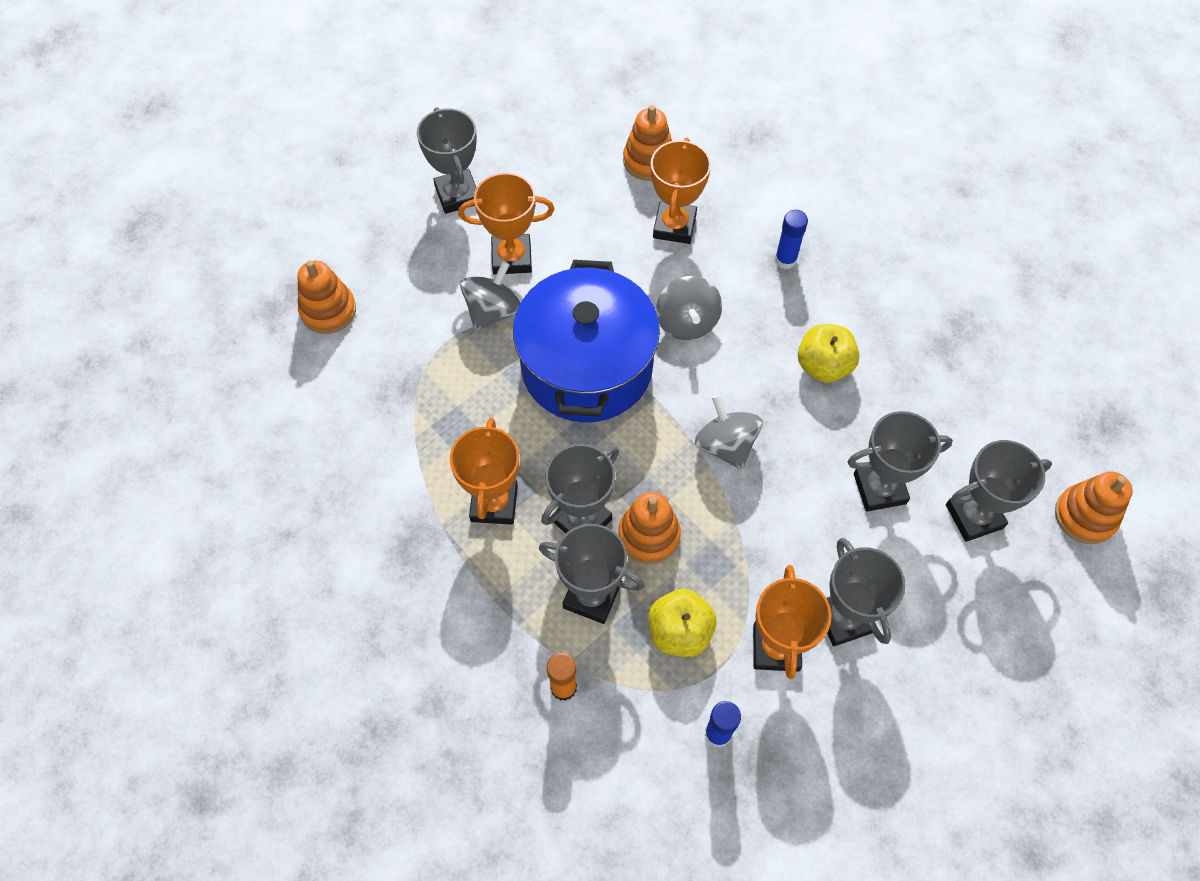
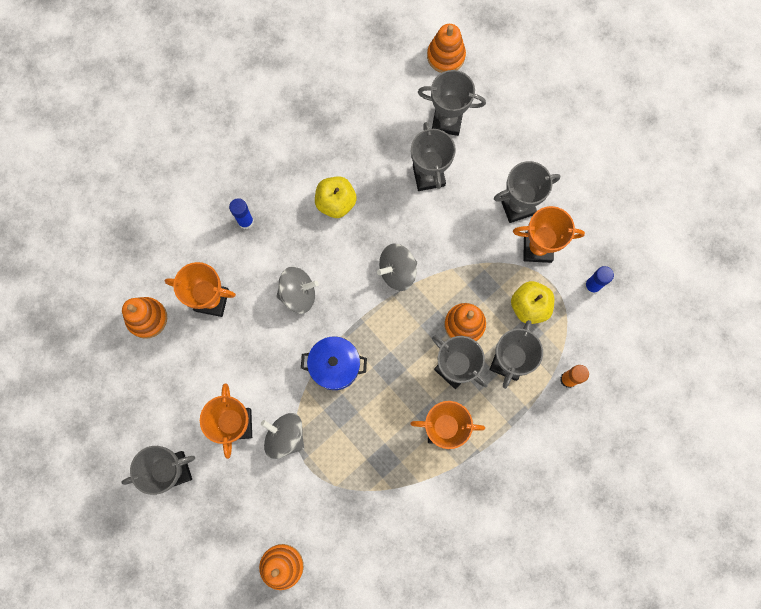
camera: 90 degrees left, 15 degrees up
blue pot [513,260,660,422] -> blue pot [301,336,367,390], size x0.52
grey trophy [946,440,1052,542] -> grey trophy turned 60 degrees counterclockwise [418,70,486,136]

